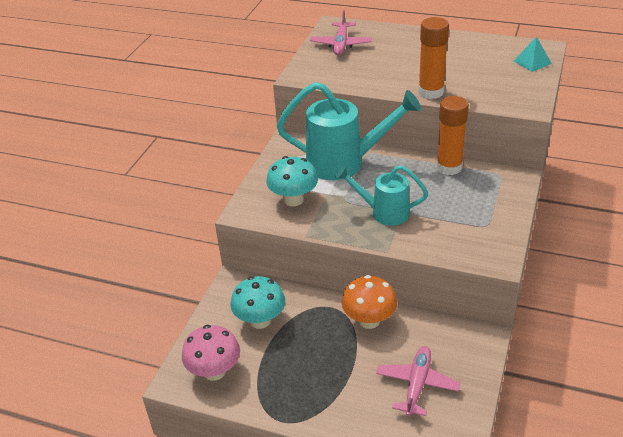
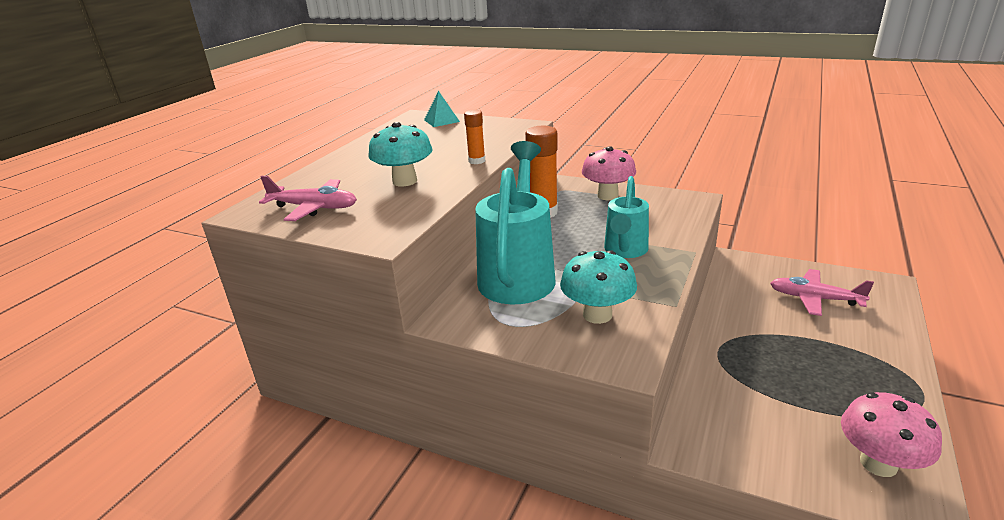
camera: 85 degrees left, 10 degrees down
turquoise mushroom [231,276,285,329] -> turquoise mushroom moved to [368,122,433,187]
orange mushroom [342,275,397,329] -> none
orange glue stick [418,17,449,99] -> orange glue stick [464,110,485,164], size x0.55
none -> pink mushroom [582,146,636,200]

